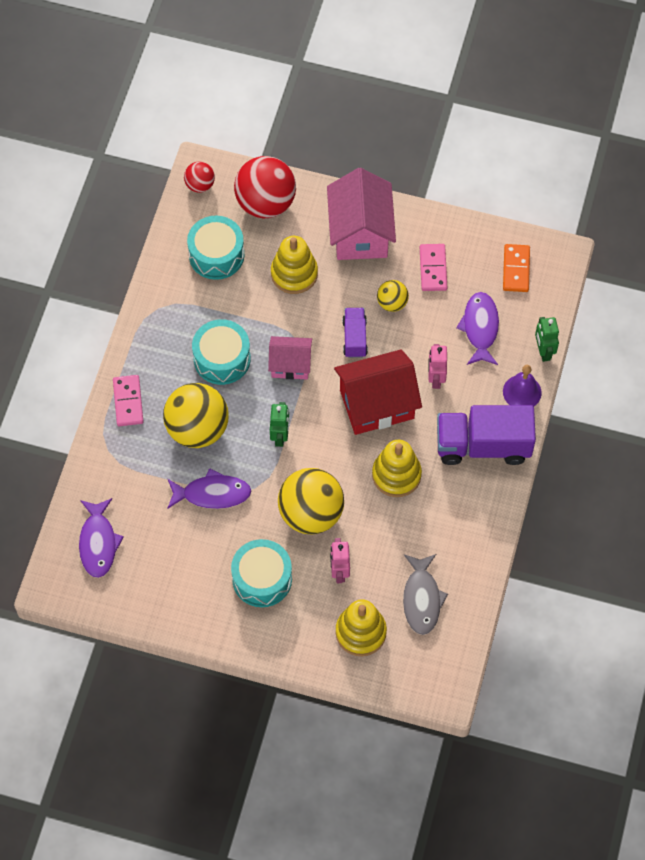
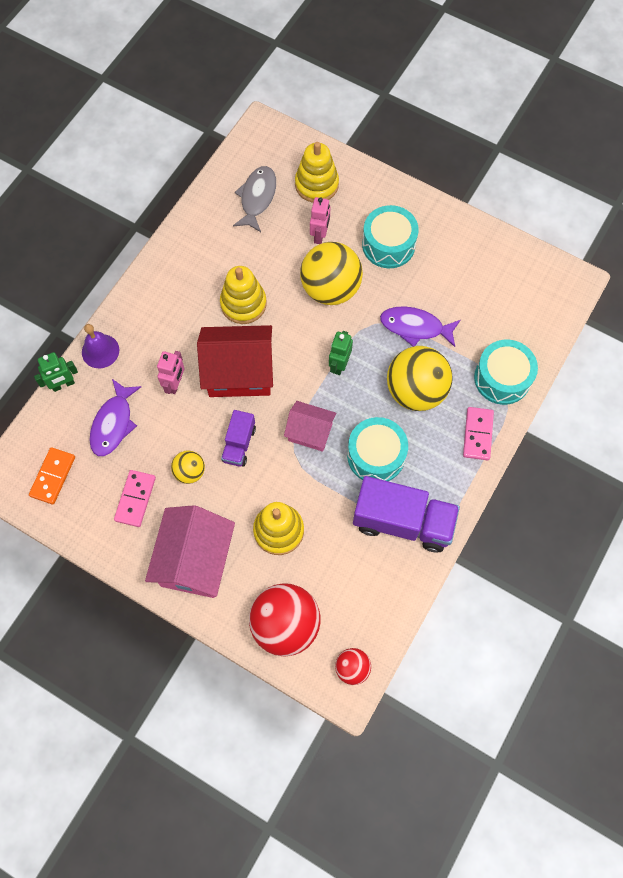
camera: 165 degrees left, 5 degrees up
purple fish [79,498,124,578] -> none
turquoise drum [187,216,244,280] -> turquoise drum moved to [474,340,538,405]
purple truck [437,405,536,465] -> purple truck moved to [353,476,460,552]
green robot [535,317,559,362] -> green robot turned 60 degrees clockwise [34,352,78,392]

